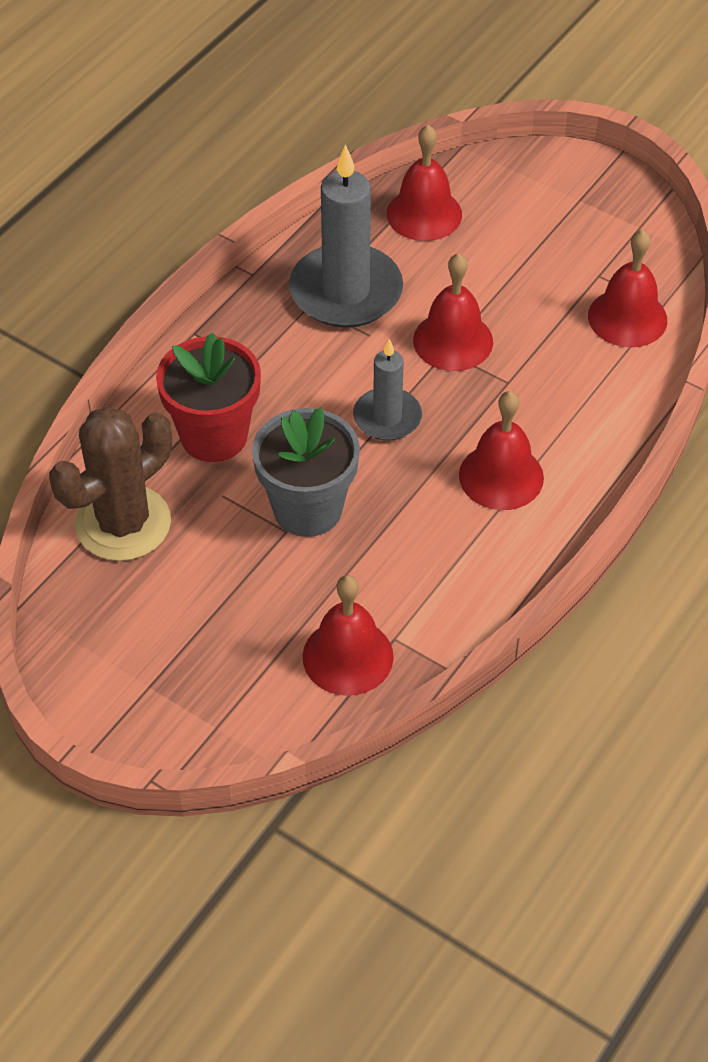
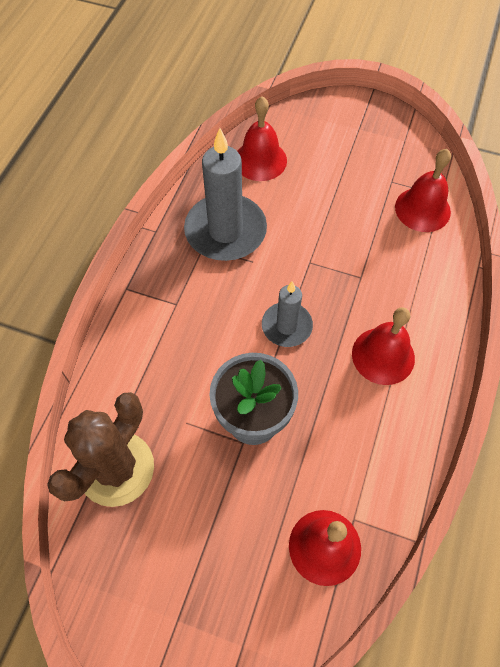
camera: 15 degrees left, 10 degrees up
red flower pot [156,333,261,462] -> none
red bell [413,253,493,371] -> none

